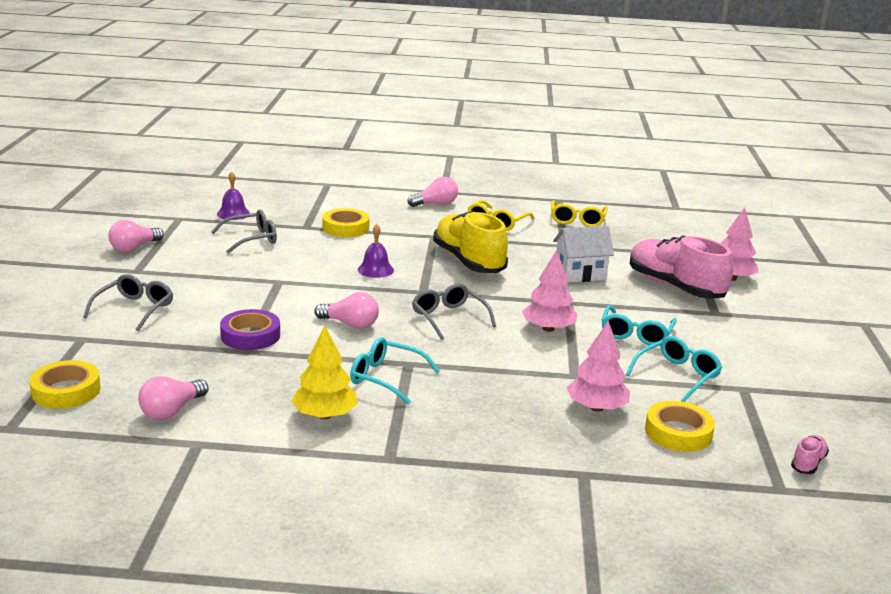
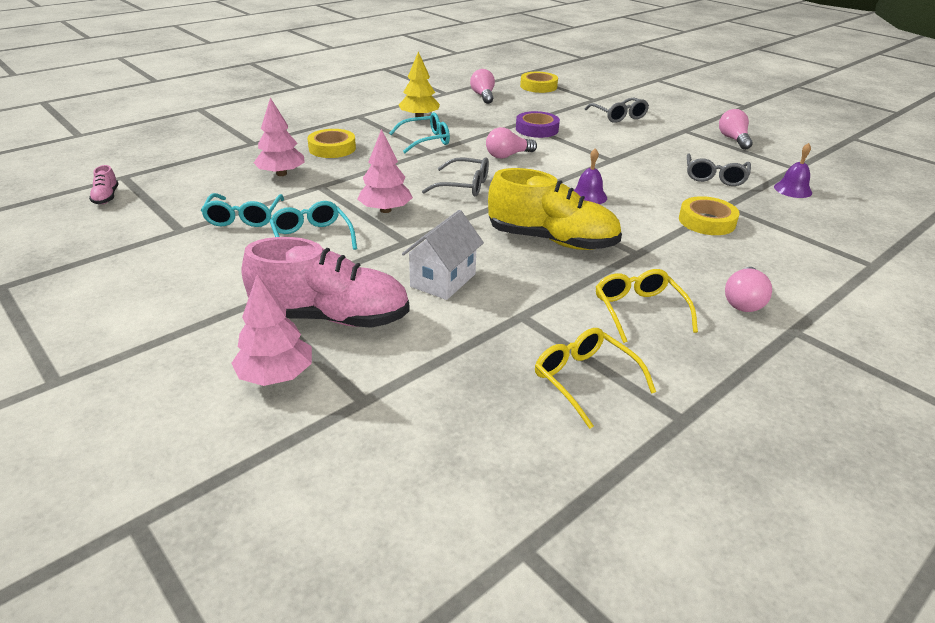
camera: 135 degrees right, 10 degrees up
yellow tape [645,401,715,452] -> yellow tape moved to [307,129,356,158]

